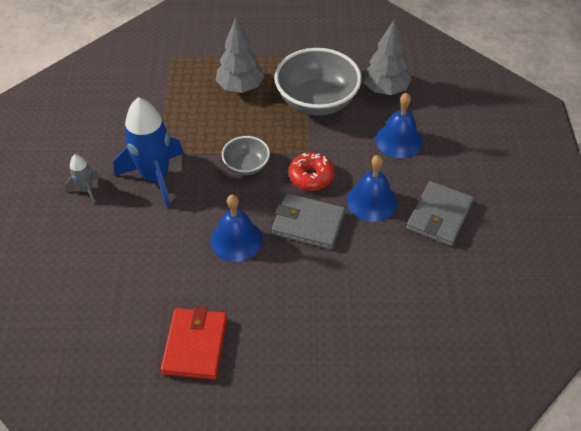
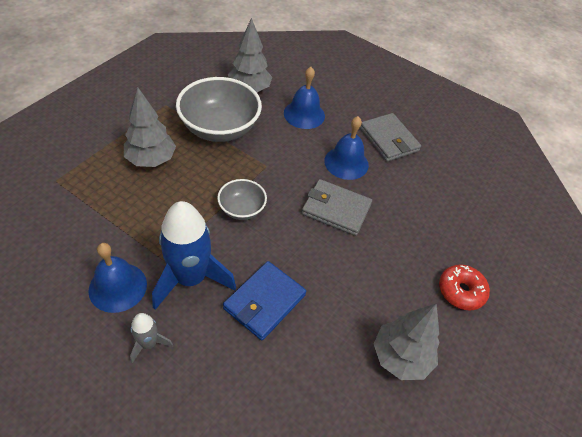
camera: 60 degrees left, 0 degrees up
red wallet [161,307,227,380] -> grey tree [374,304,440,380]
blue bell [210,194,263,262] -> blue bell moved to [88,243,147,313]
grey wallet [272,193,345,249] -> grey wallet turned 60 degrees clockwise [302,179,372,236]
red donut [289,152,335,191] -> red donut moved to [439,264,490,311]
none -> blue wallet [223,261,306,341]

